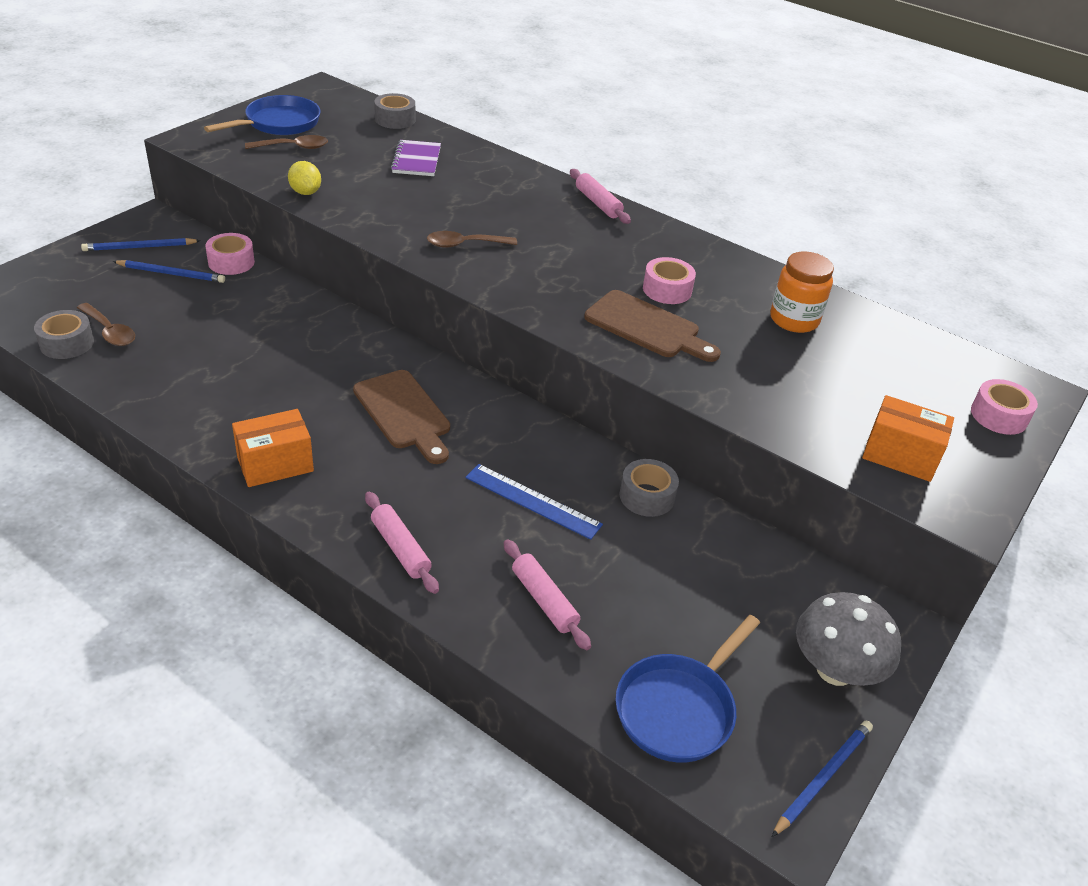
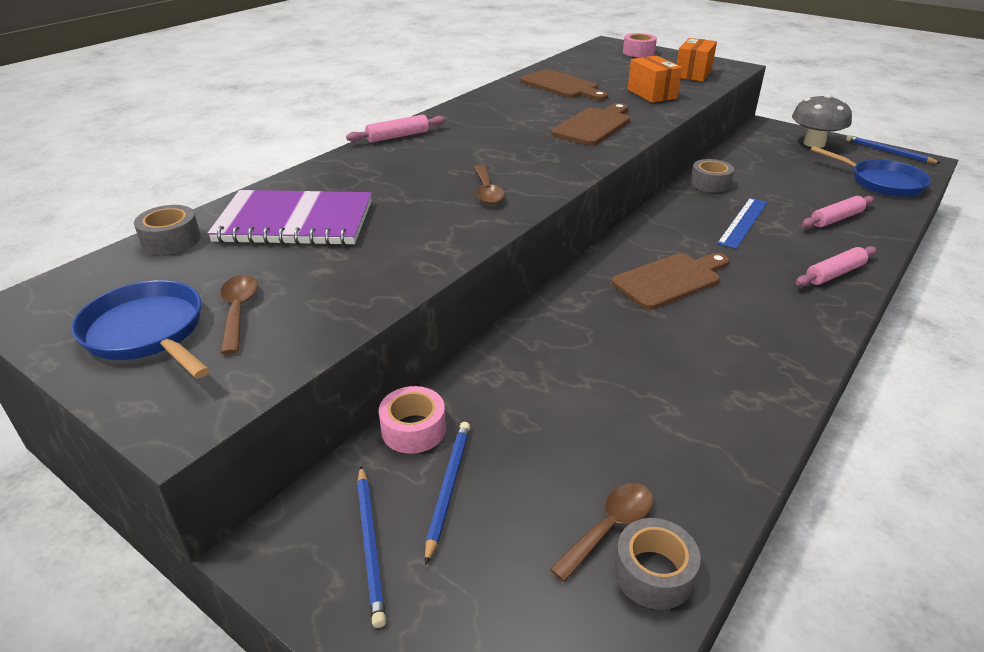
camera: 85 degrees left, 5 degrees down
orange box [232,409,314,487] -> orange box moved to [628,55,682,103]
yellow lemon [288,161,321,195] -> none
purple notebook [391,140,441,176] -> purple notebook [207,190,372,245], size x1.77
pink tape [643,257,696,304] -> none
orange jar [770,252,834,333] -> brown cutting board [520,69,608,101]

